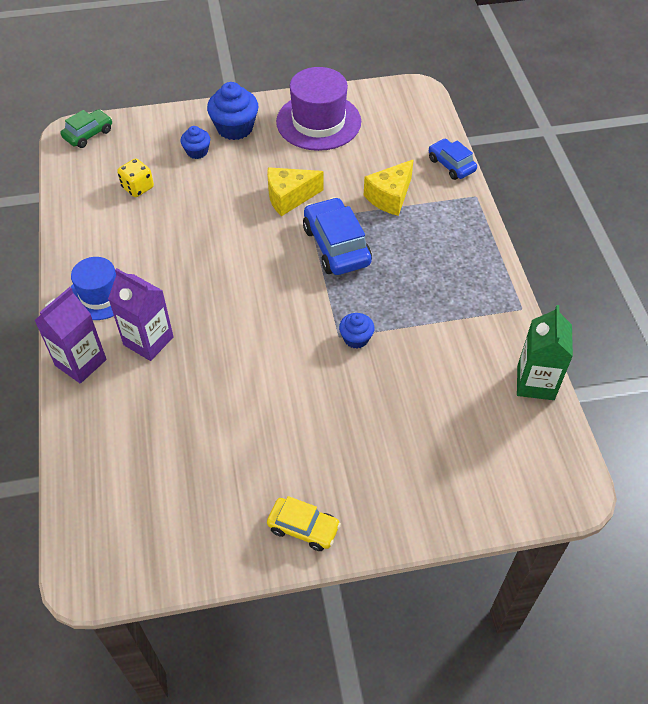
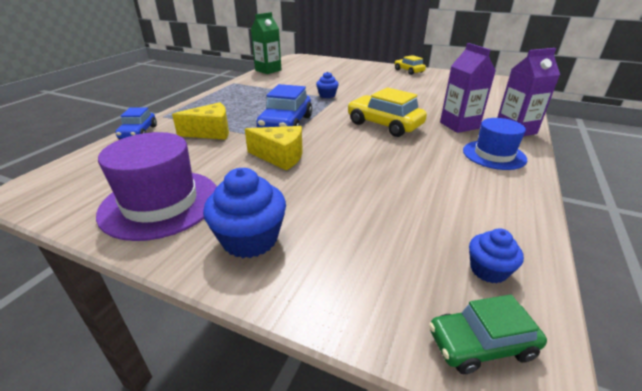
camera: 145 degrees left, 20 degrees down
yellow dice [117,158,154,197] -> none
blue cupcake [180,126,210,159] -> blue cupcake moved to [469,228,524,284]
none -> yellow car [348,87,427,137]

